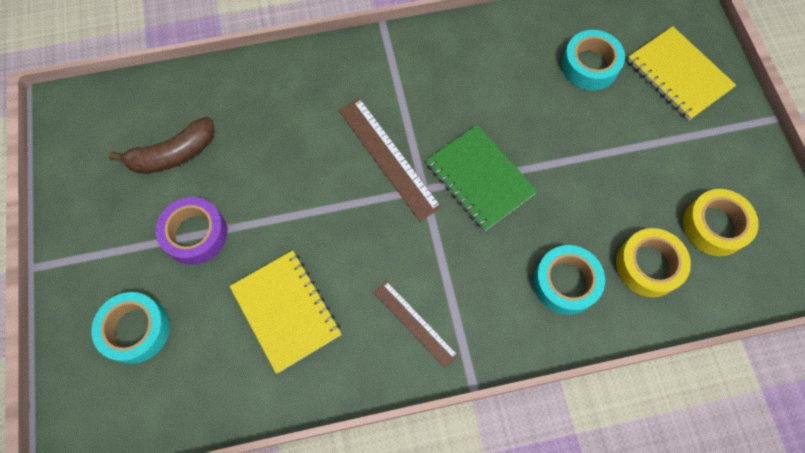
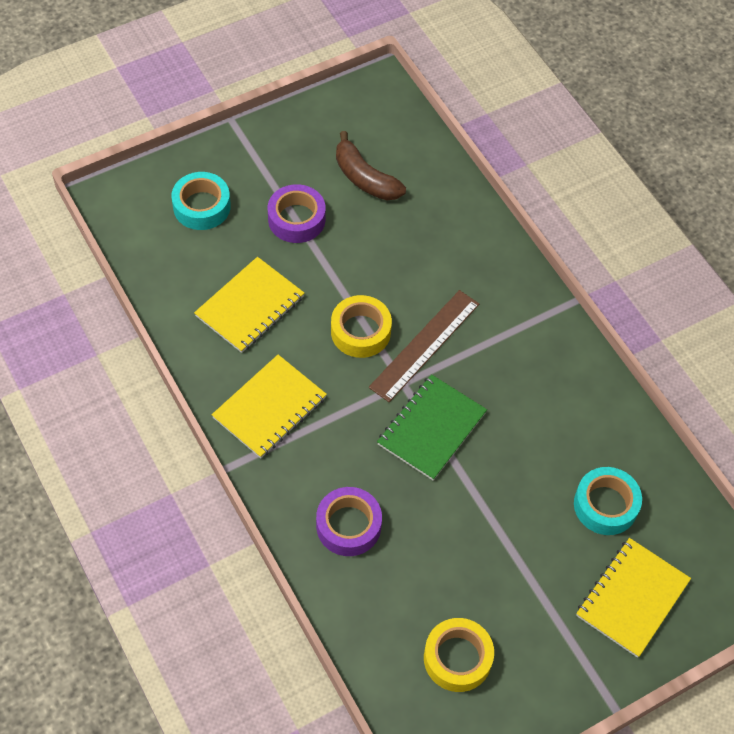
camera: 70 degrees right, 10 degrees down
brown ruler [374,281,458,368] -> yellow notebook [212,355,327,458]
turquoise tape [533,245,605,315] -> purple tape [316,487,382,556]
yellow tape [616,228,691,297] -> yellow tape moved to [331,295,392,358]

